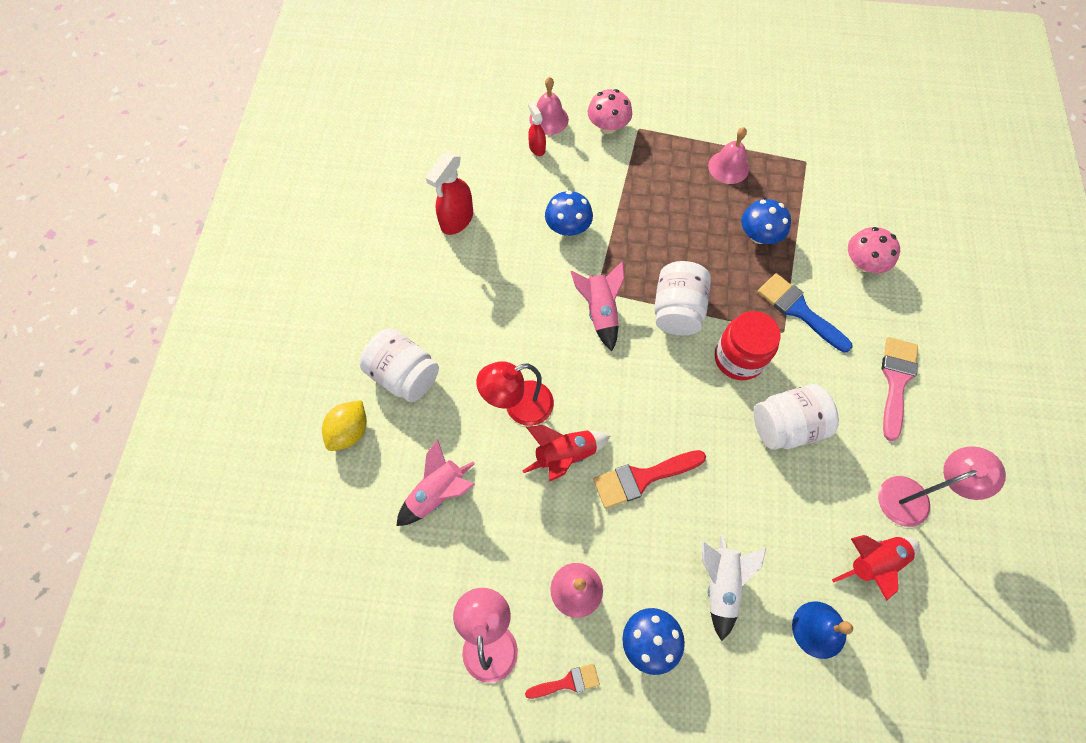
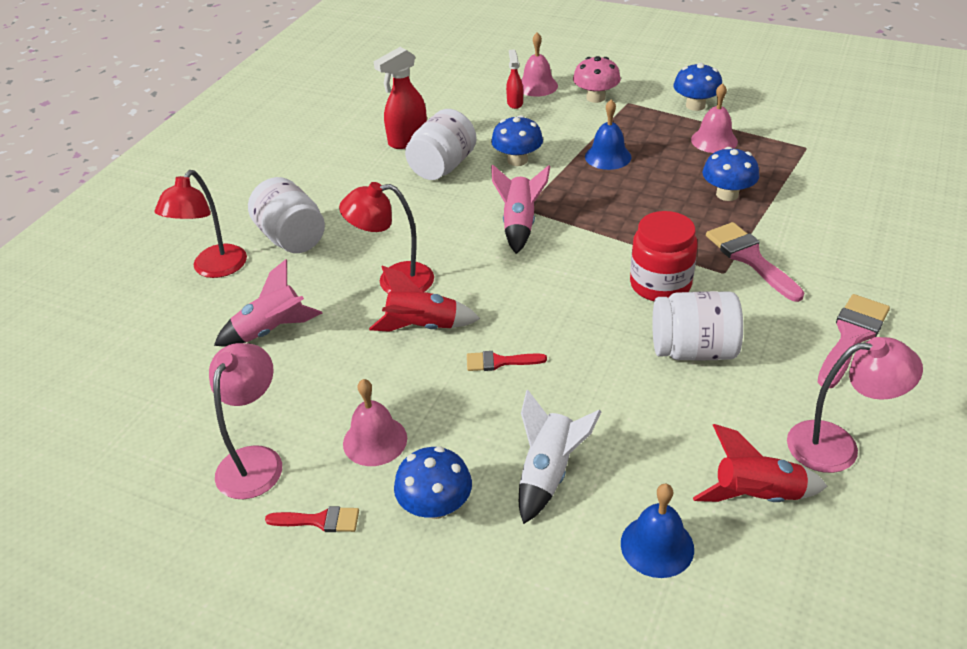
camera: 20 degrees right, 25 degrees down
yellow lemon [322,400,367,451] -> red lamp [154,170,247,278]
red brush [593,450,706,509] -> red brush [467,351,547,371], size x0.57
white jar [654,261,711,335] -> white jar moved to [405,109,477,180]
blue brush [758,273,853,352] -> pink brush [706,222,804,302]
pink mushroom [848,227,900,273] -> none
none -> blue bell [585,99,631,170]
none -> blue mushroom [674,63,722,111]

